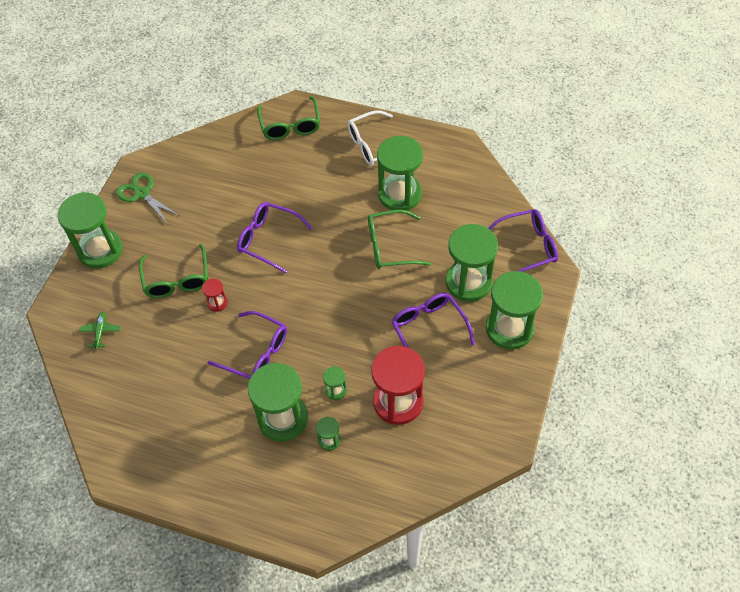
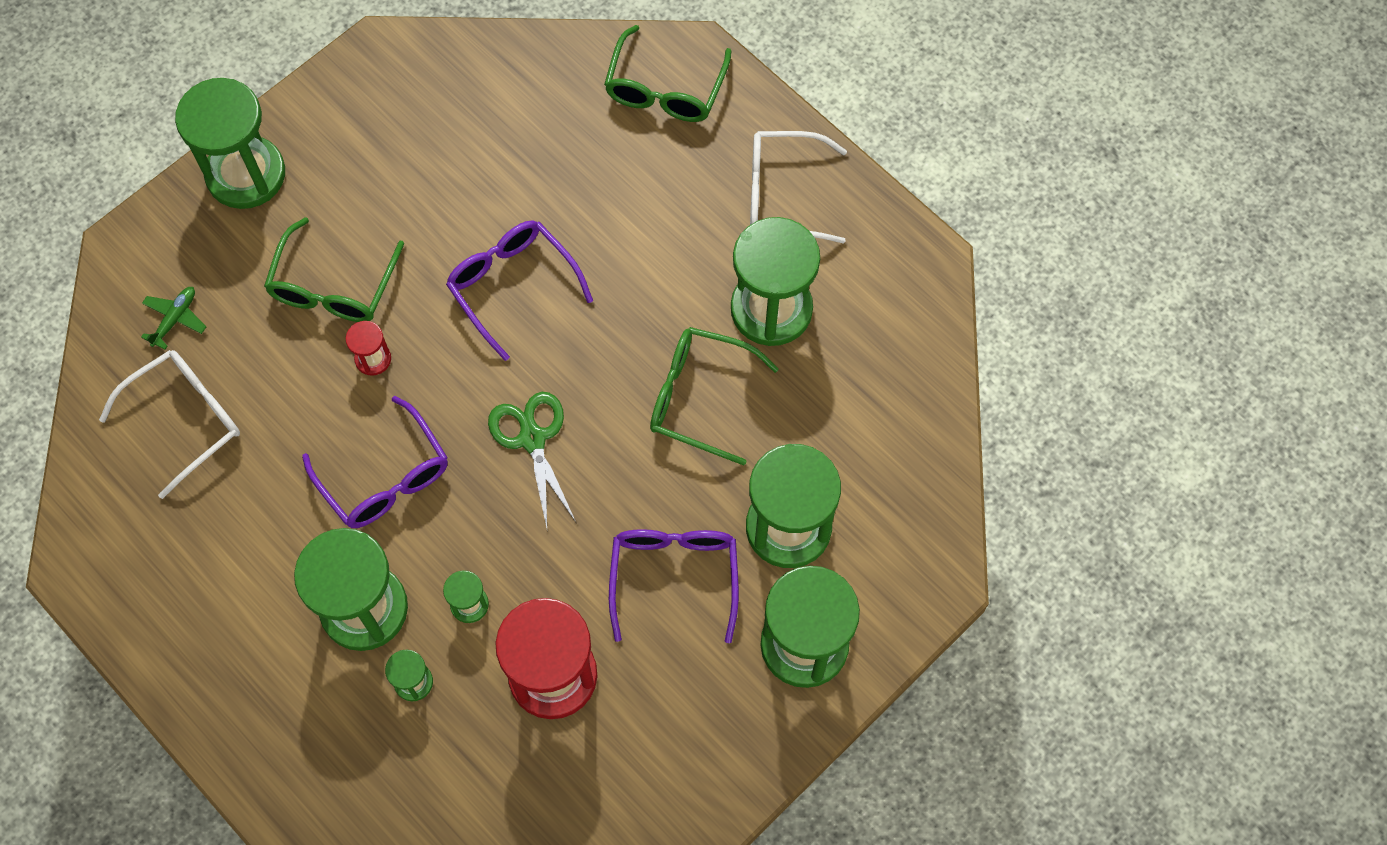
camera: 25 degrees right, 10 degrees up
green scissors [116,172,180,224] -> green scissors moved to [488,392,576,528]
purple glasses [488,209,558,272] -> none
none -> white glasses [99,350,240,499]

